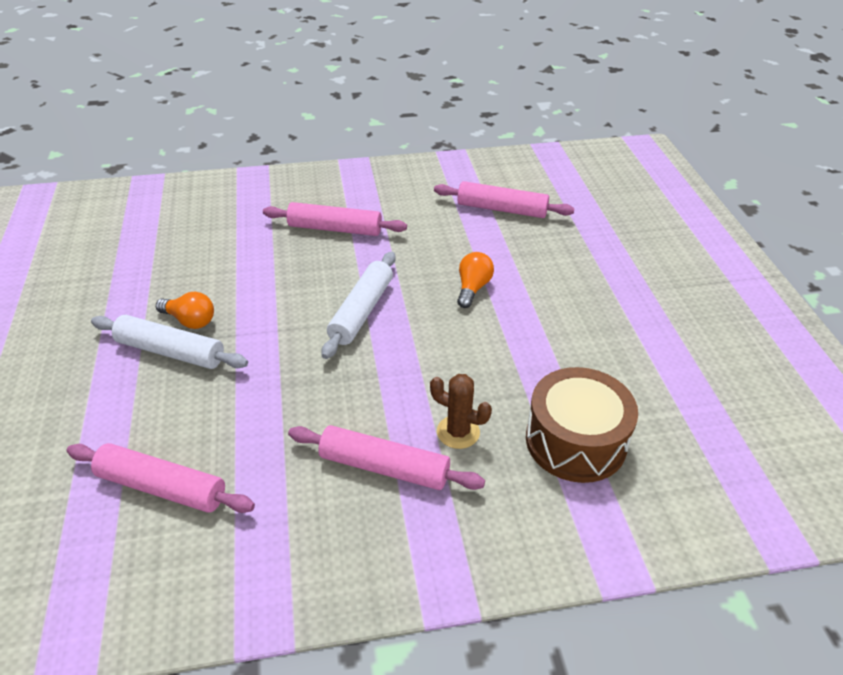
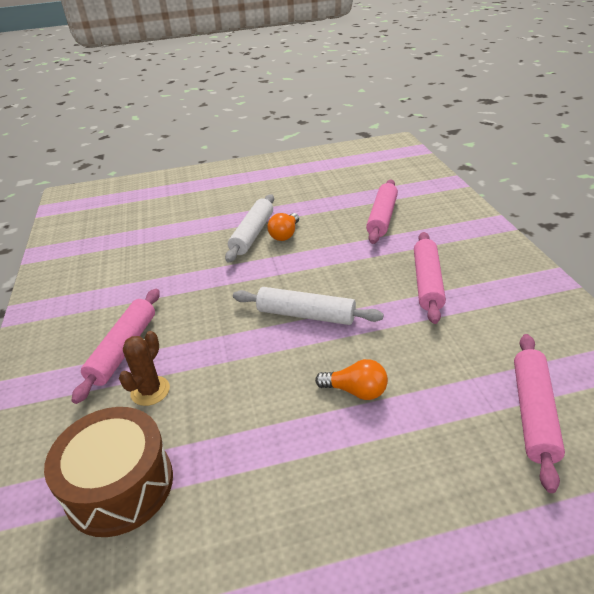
camera: 90 degrees right, 5 degrees down
pink rolling pin [67,443,255,513] -> pink rolling pin moved to [366,180,398,244]

